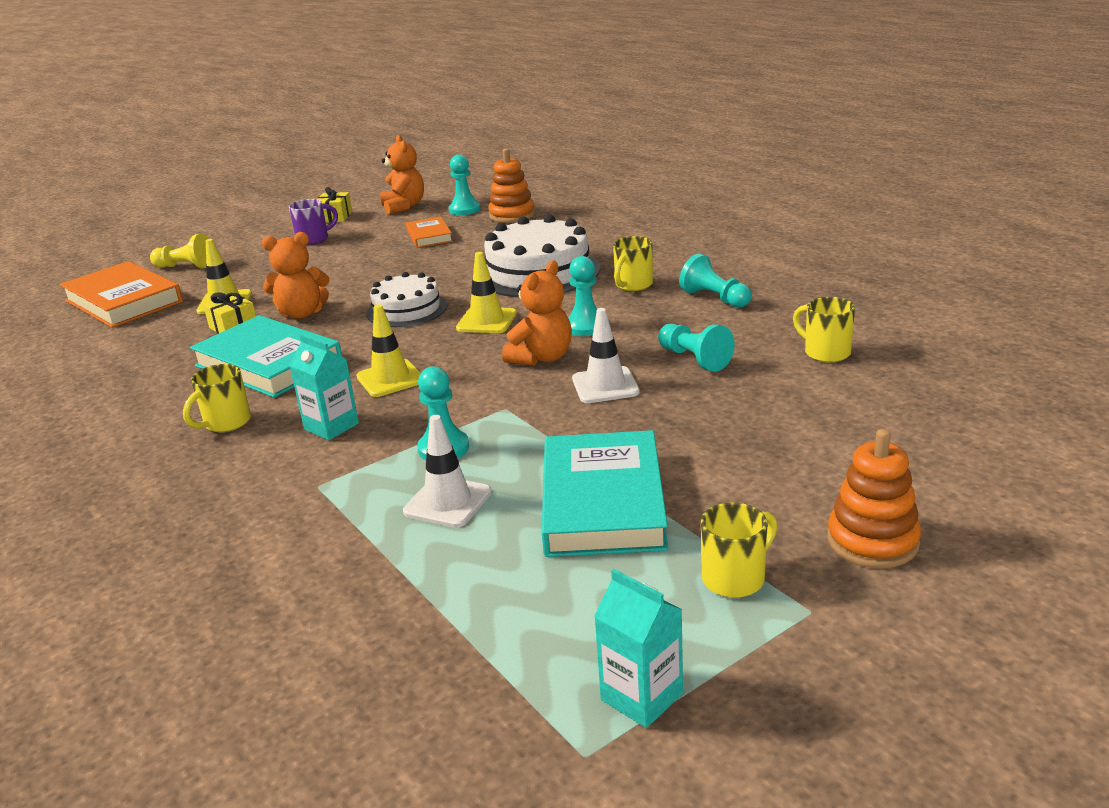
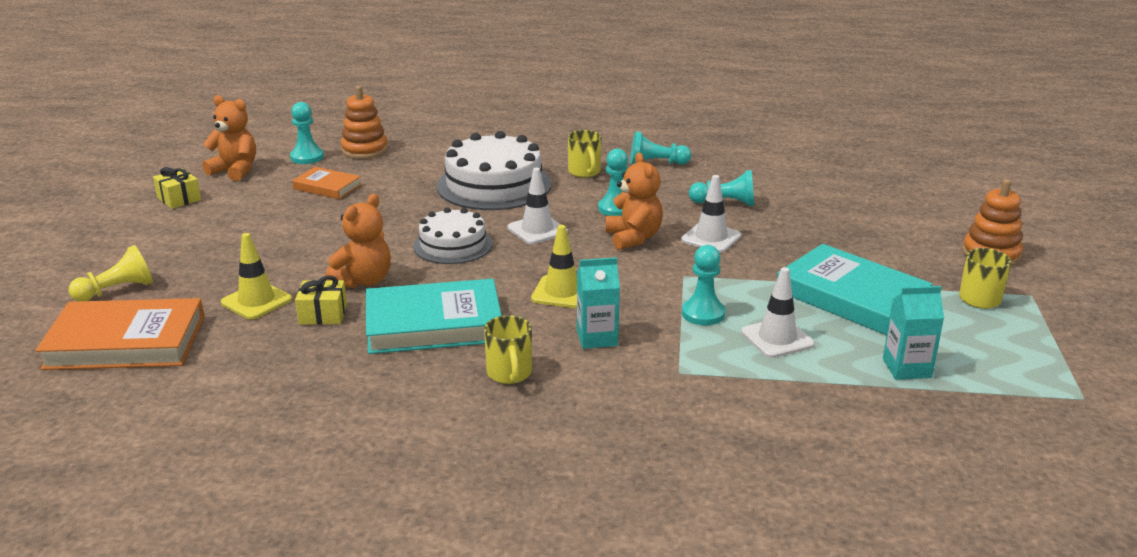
camera: 50 degrees left, 0 degrees up
purple mug [289,199,338,245] -> none
yellow traffic cone [456,252,517,333] -> white traffic cone [507,168,568,244]
turquoise carton [594,569,683,728] -> turquoise carton moved to [883,286,944,380]
yellow mug [793,297,855,363] -> none

